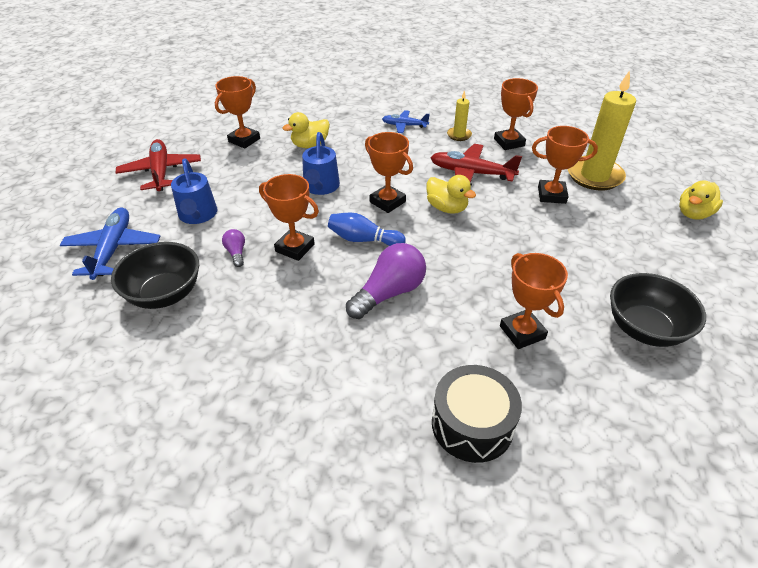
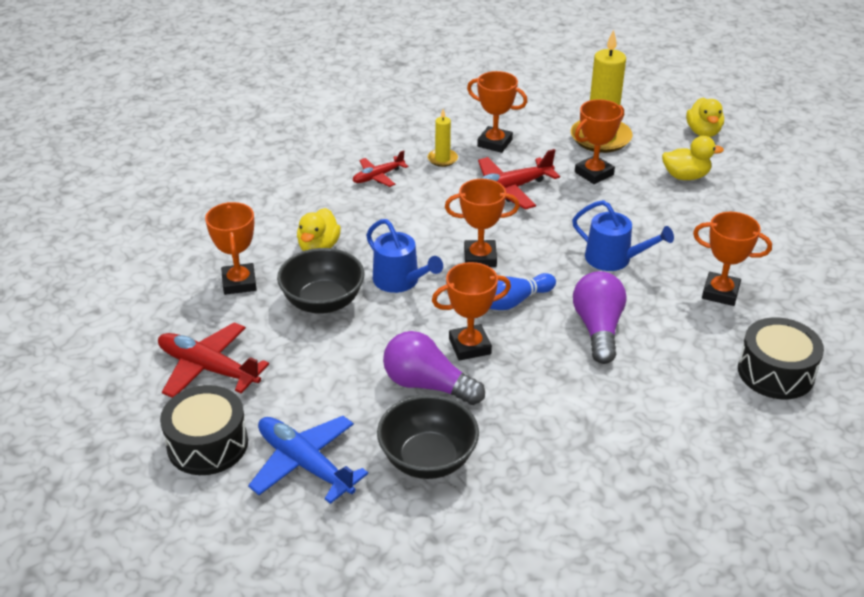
camera: 45 degrees left, 5 degrees down
blue watering can [171,158,217,224] -> blue watering can moved to [572,200,674,271]
purple light bulb [222,229,245,267] -> purple light bulb [383,331,485,405], size x2.05
blue plane [382,110,430,133] -> red plane [353,150,409,187]
yellow duck [426,175,476,214] -> yellow duck moved to [662,136,724,180]
black bowl [610,273,706,347] -> black bowl moved to [277,248,365,314]
none -> black drum [160,385,248,475]

